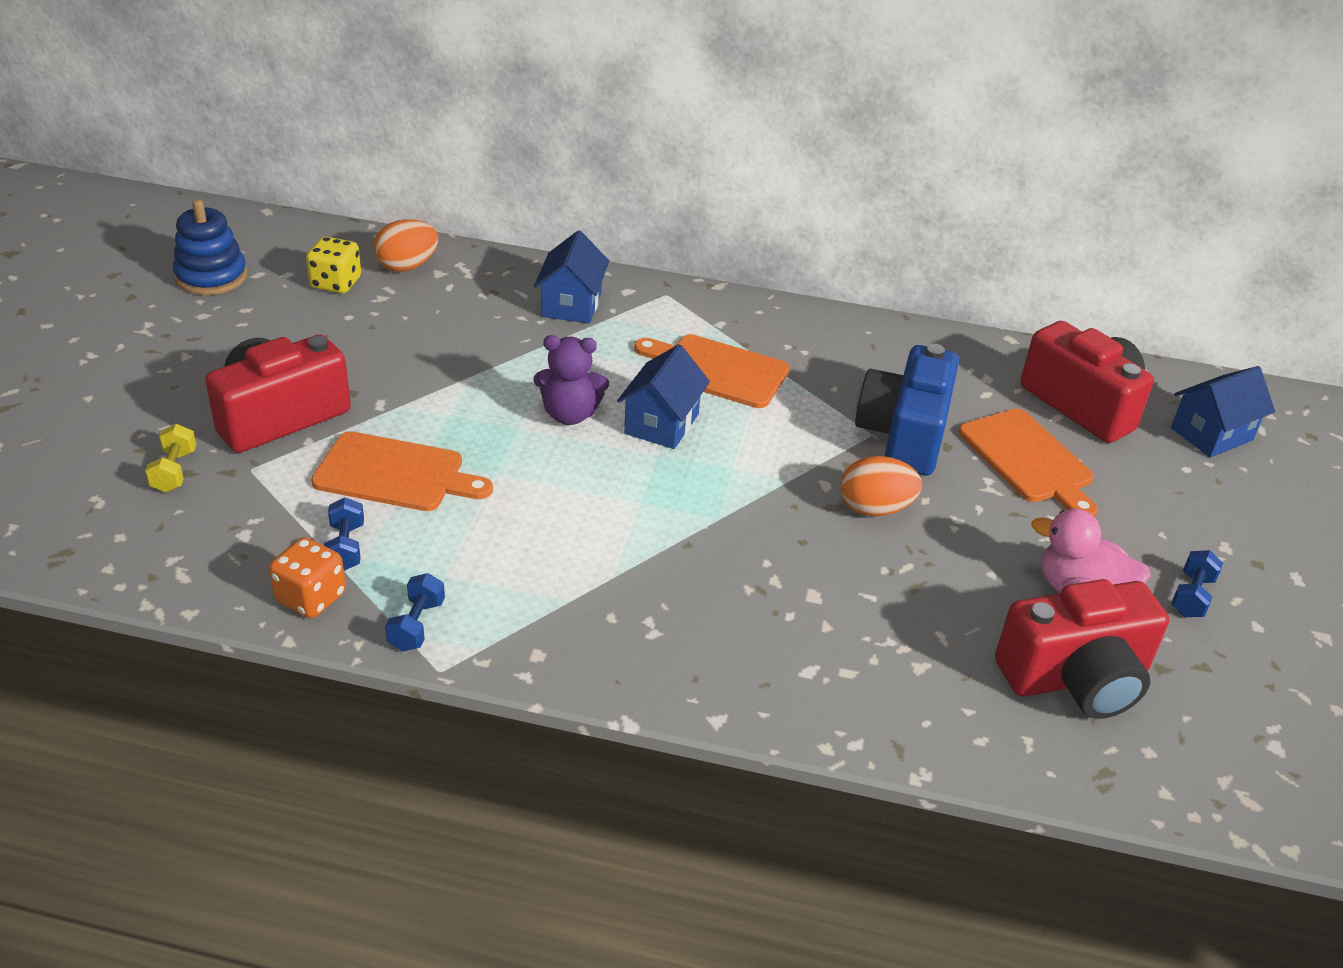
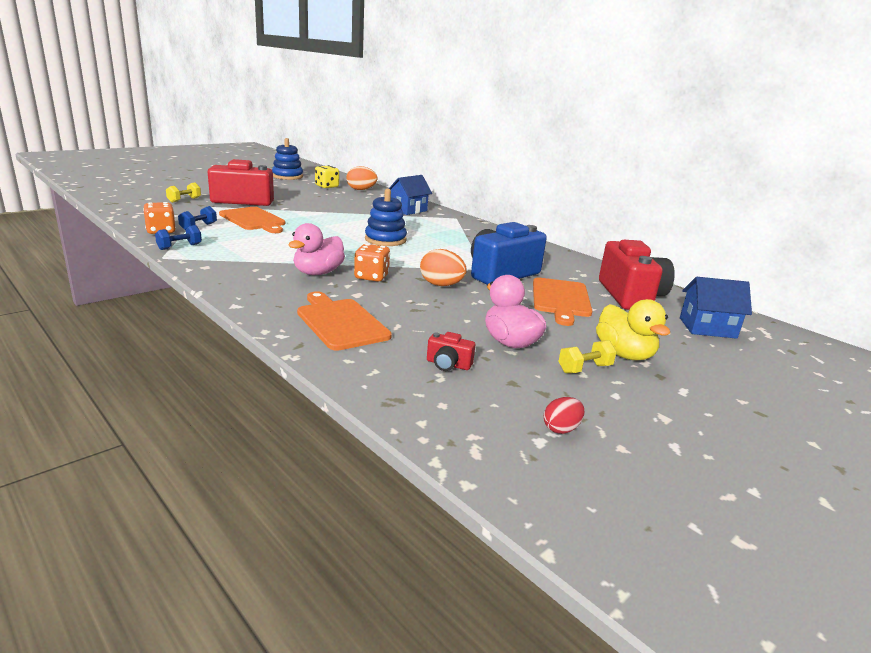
camera: 35 degrees right, 15 degrees down
purple teddy bear [533,335,609,425] -> none
blue house [617,344,710,449] -> blue stacking toy [365,189,407,246]
orange cutting board [634,334,789,408] -> orange cutting board moved to [297,291,392,351]
red camera [995,579,1169,719] -> red camera [427,332,475,371], size x0.42
blue dumbbell [1171,550,1223,617] -> yellow dumbbell [558,340,617,373]
none -> pink duck [289,223,345,275]
none -> orange dice [354,244,390,282]
none -> red egg [544,397,585,434]
none -> yellow duck [596,299,670,360]

